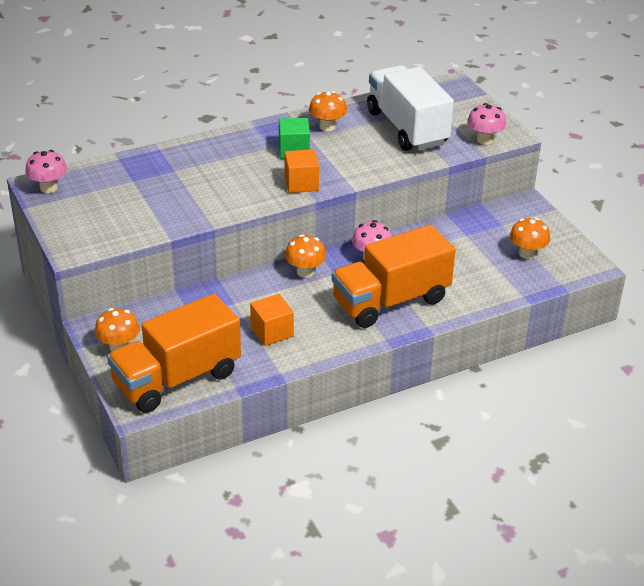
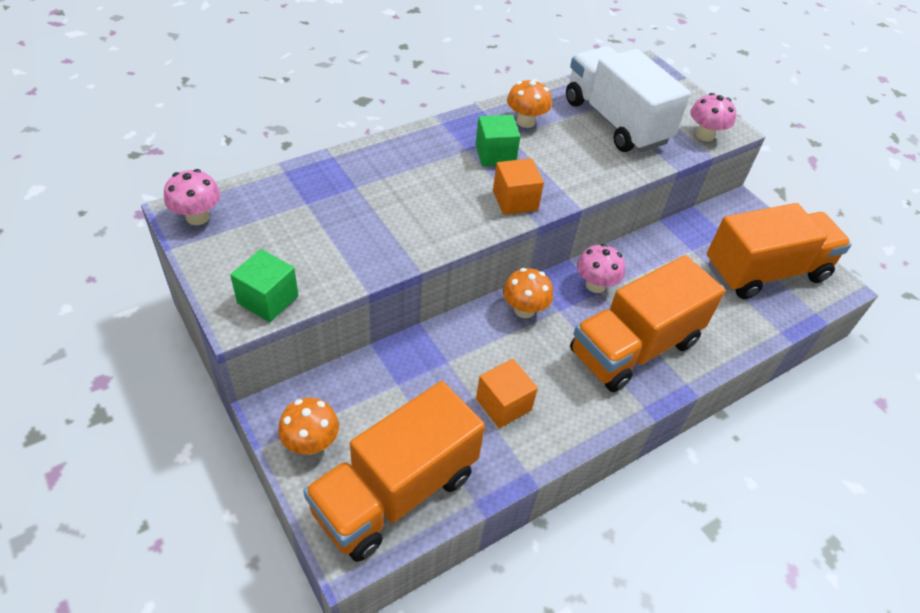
camera: 10 degrees left, 10 degrees up
orange mushroom [510,218,550,259] -> orange truck [707,203,852,299]
none -> green cube [230,249,298,322]

